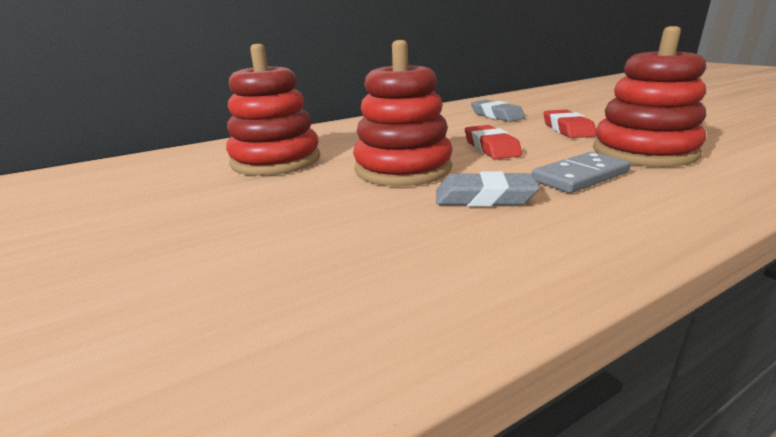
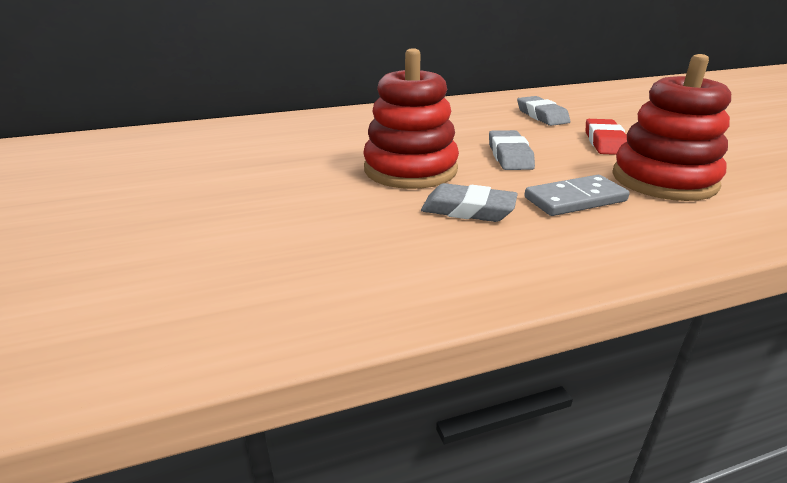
camera: 10 degrees right, 5 degrees up
red stacking toy [226,44,320,176] -> none
red eraser [465,125,522,160] -> grey eraser [489,130,535,170]

